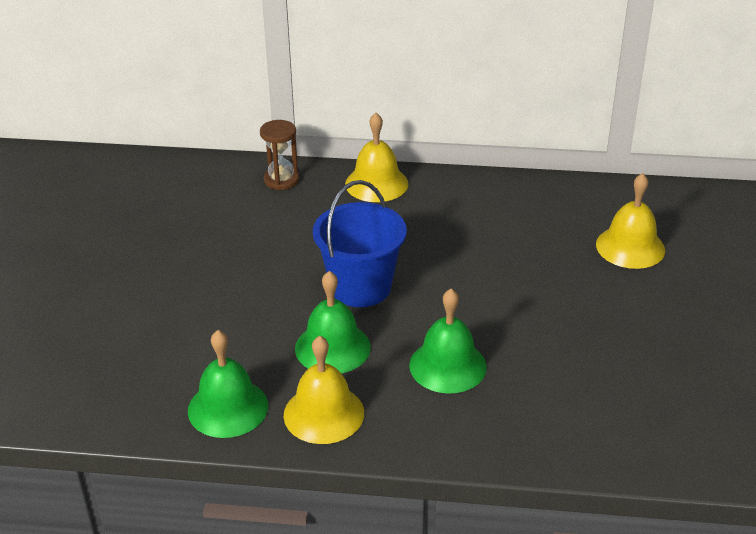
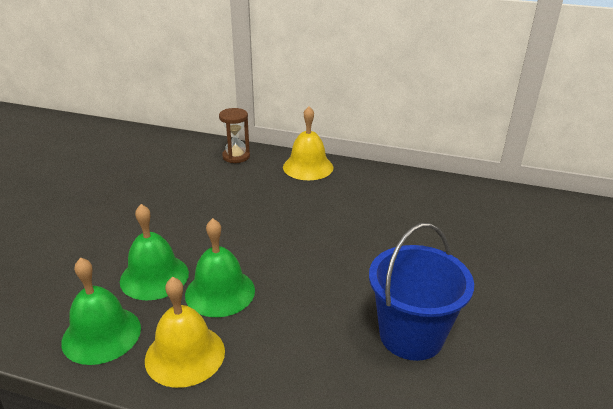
camera: 10 degrees right, 5 degrees down
blue bucket [313,180,407,307] -> blue bucket moved to [369,223,474,361]
green bell [409,289,487,394] -> green bell moved to [120,204,189,300]
yellow bell [596,173,665,269] -> none

